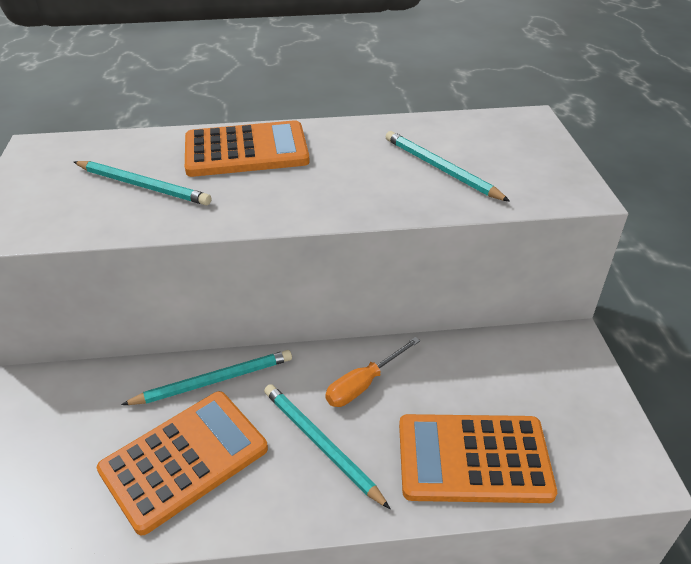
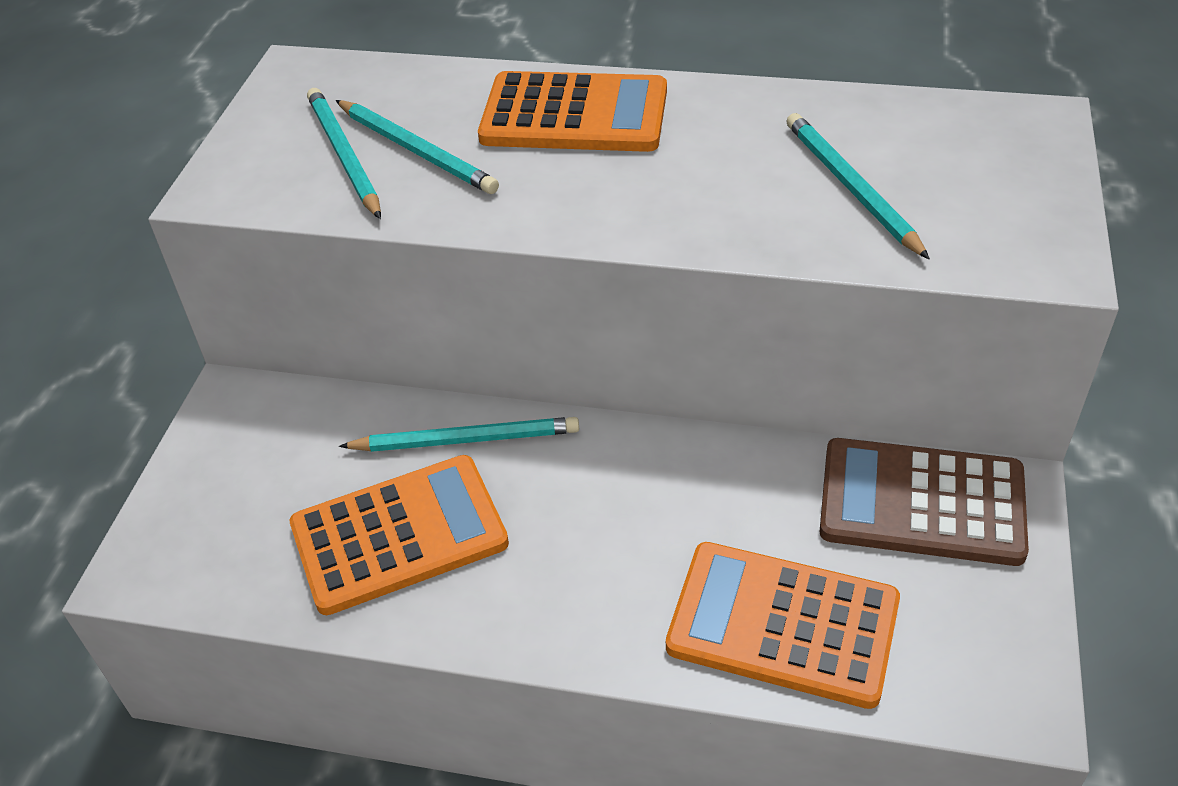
camera: 20 degrees right, 5 degrees up
turquoise pencil [264,384,390,509] -> turquoise pencil moved to [307,88,381,219]
orange screwdriver [325,337,420,407] -> none
none -> brown calculator [819,438,1029,566]

